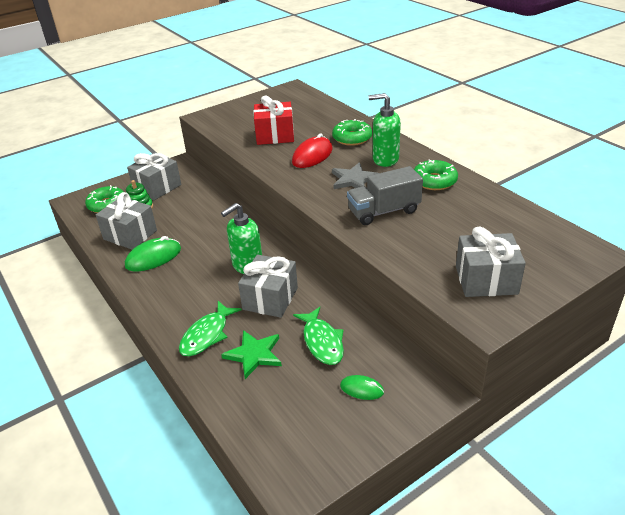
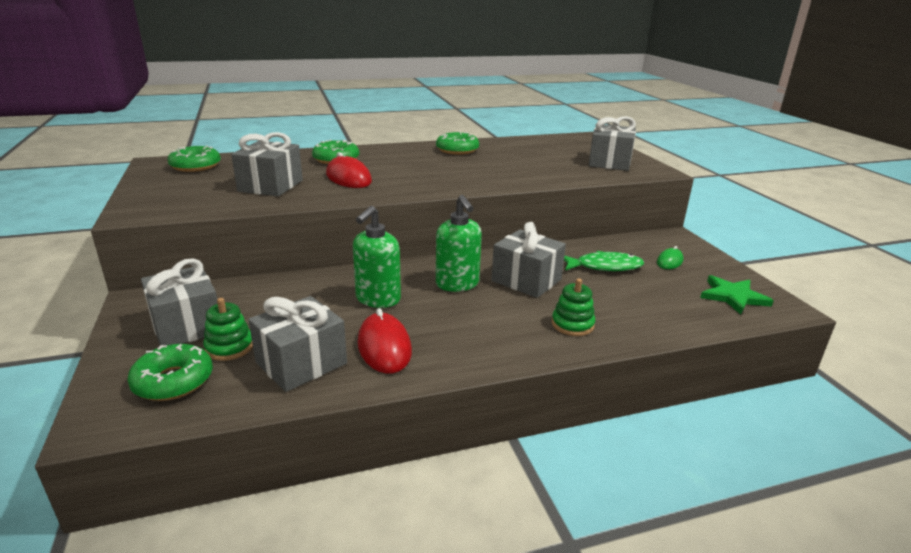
camera: 75 degrees left, 10 degrees down
green mouse [125,236,181,271] -> red mouse [358,308,412,374]
green fish [179,301,242,356] -> green stacking toy [552,278,595,336]
green star [221,330,282,379] -> green star moved to [700,275,773,315]
red gift [253,95,294,145] -> grey gift [231,132,303,196]
grey star [332,162,379,189] -> none
grey truck [347,166,423,225] -> none
green soap dispenser [369,93,401,167] -> green soap dispenser moved to [353,206,401,308]
none -> green donut [167,145,221,172]

